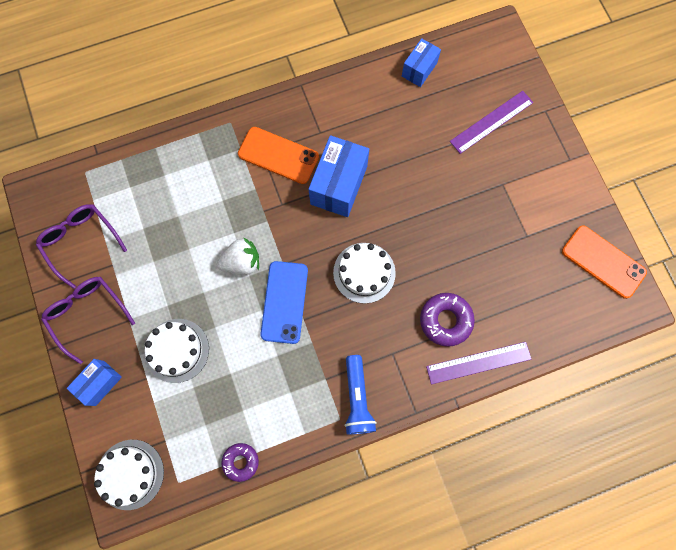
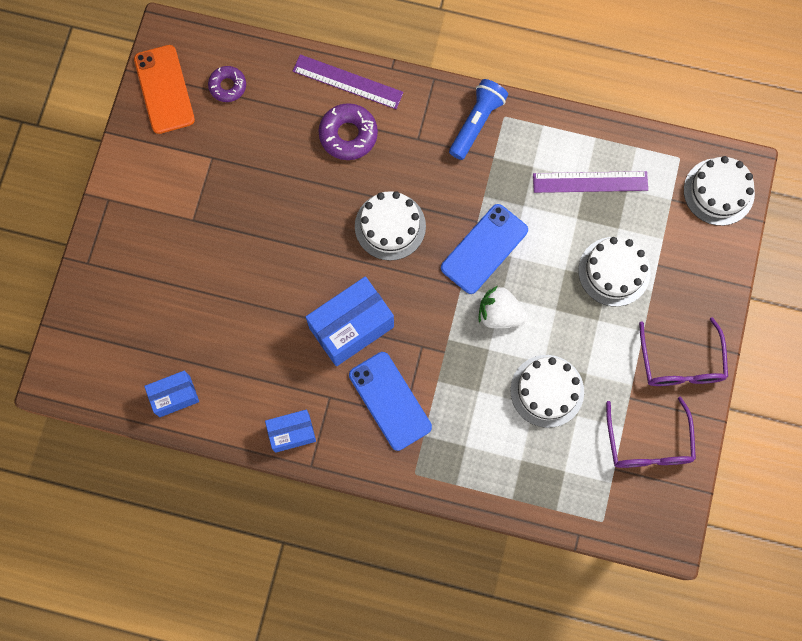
camera: 145 degrees left, 0 degrees up
blue box [67,359,122,406] -> blue box moved to [265,410,316,453]
purple donut [221,443,259,482] -> purple donut moved to [208,66,246,102]
orange phone [238,127,319,184] -> blue phone [349,352,432,451]
purple ruler [450,91,533,154] -> purple ruler moved to [533,171,648,193]
none -> white cake [510,355,584,428]

